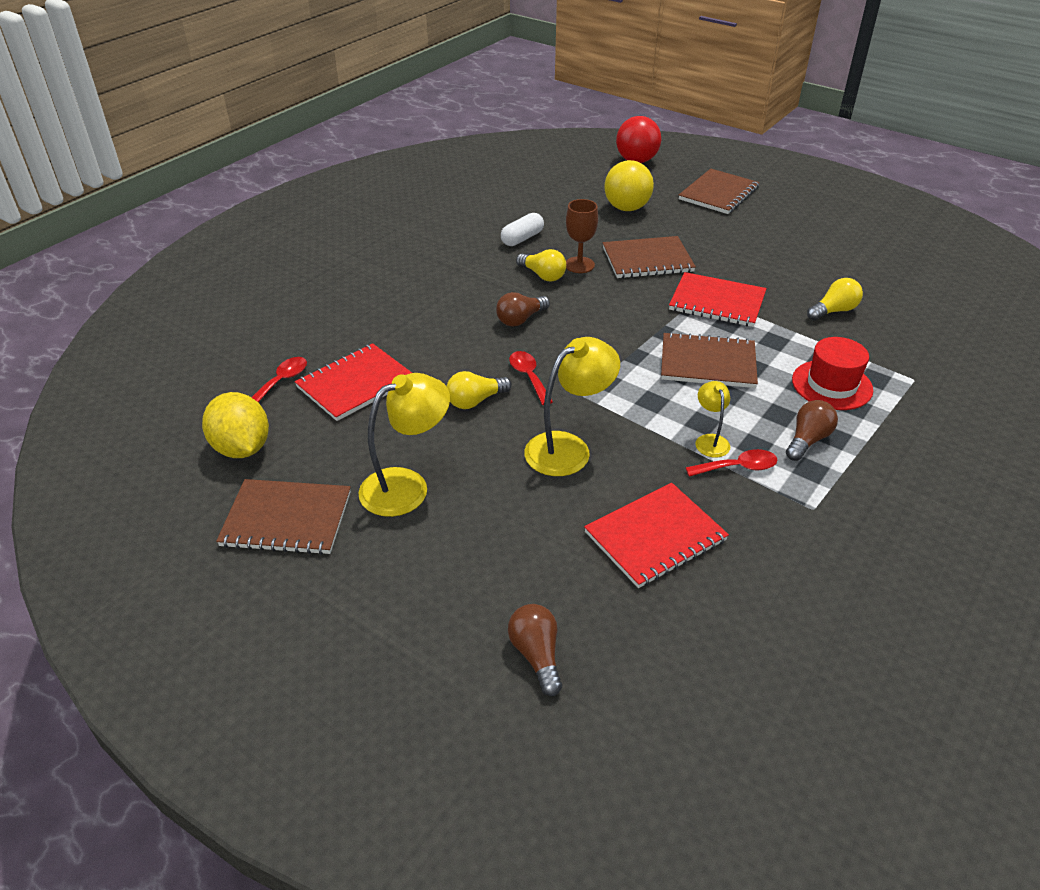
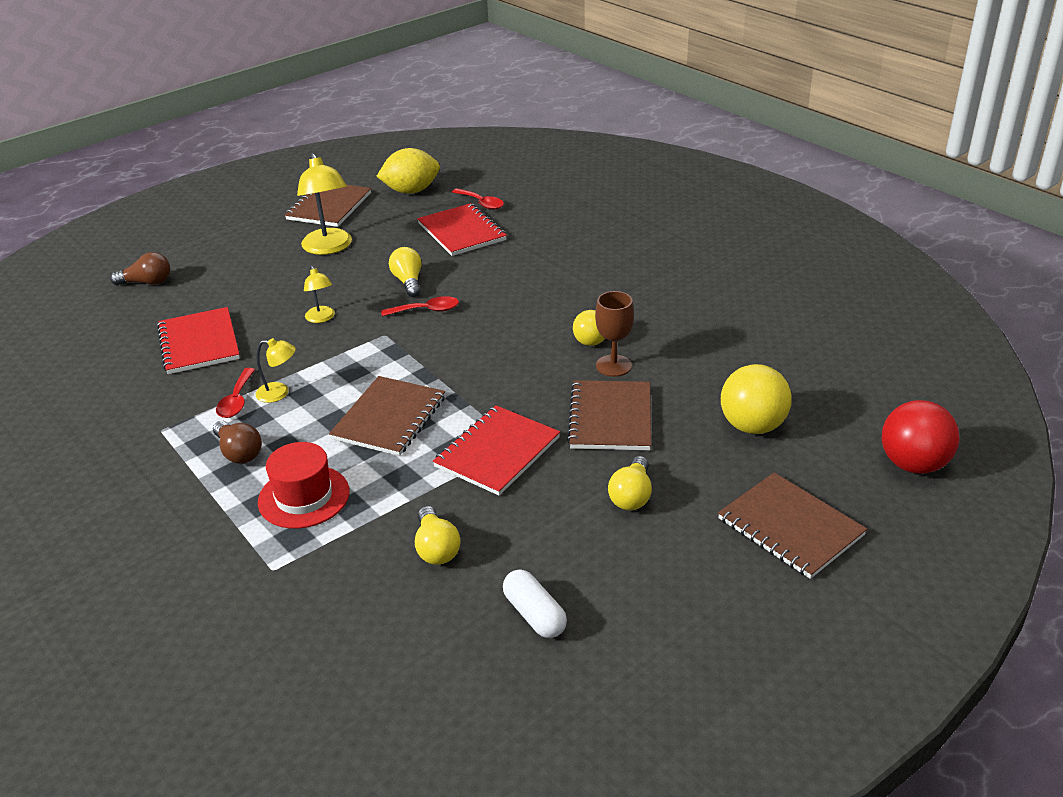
camera: 105 degrees right, 5 degrees down
brown light bulb [496,292,550,327] -> none
white capsule [501,213,544,246] -> white capsule moved to [503,569,567,638]
yellow lamp [524,337,620,476] -> yellow lamp [304,266,335,323], size x0.53
none -> yellow light bulb [608,456,652,510]

